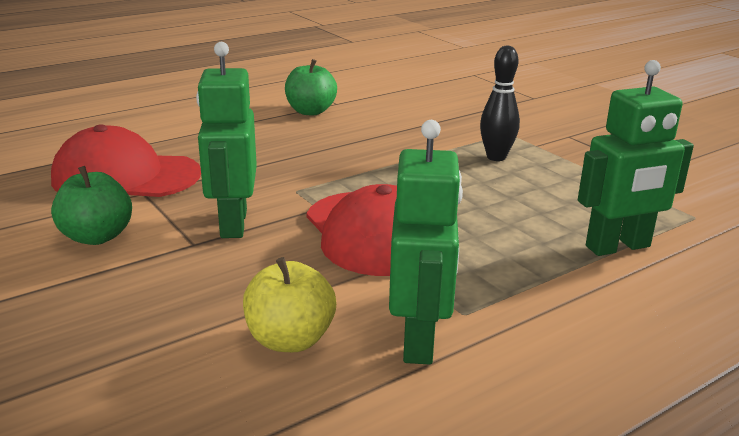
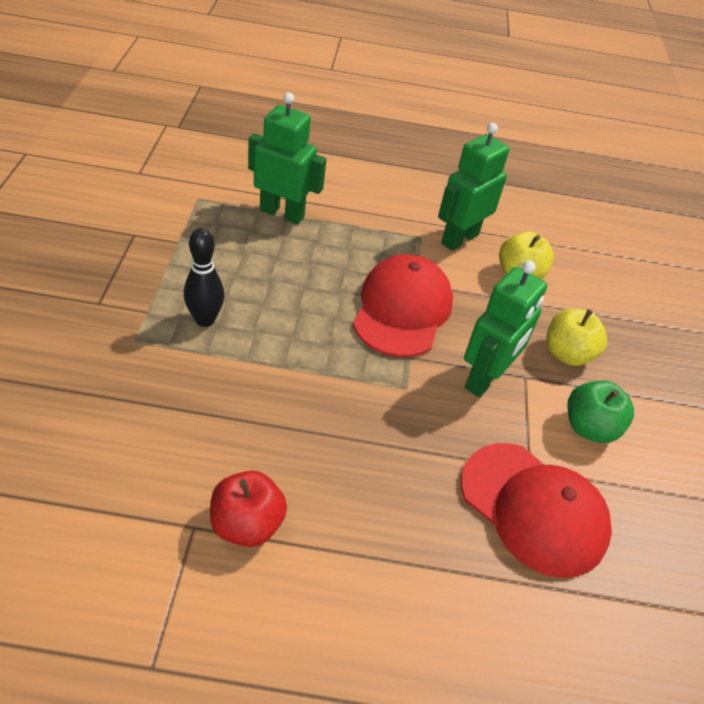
camera: 145 degrees left, 20 degrees up
green apple [285,59,337,116] -> red apple [210,471,287,547]
none -> yellow apple [546,309,607,366]

